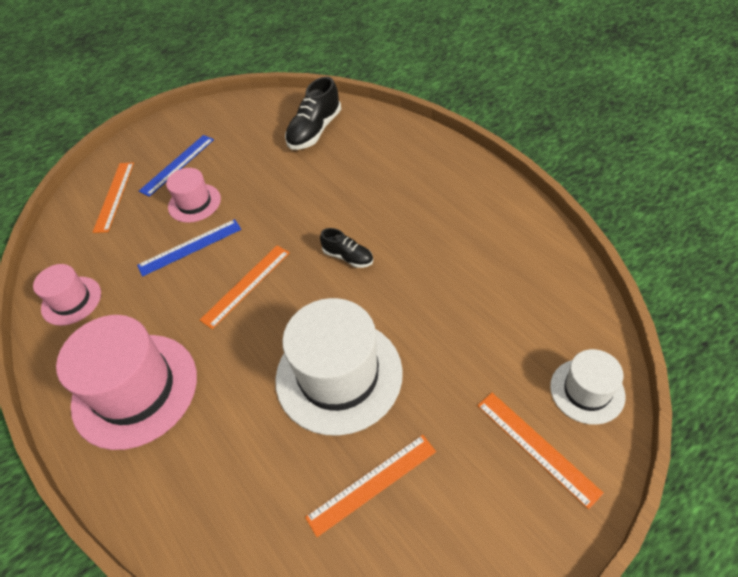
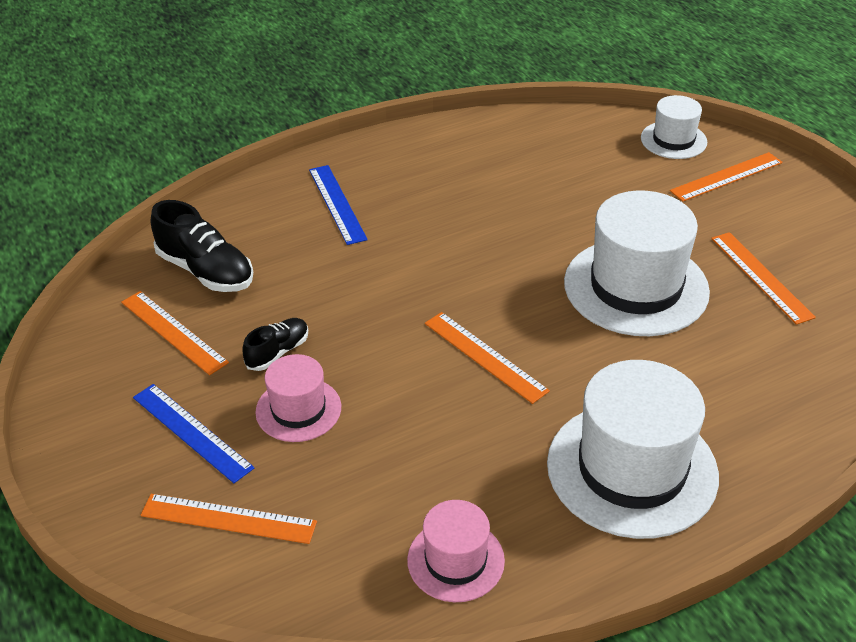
camera: 85 degrees left, 10 degrees down
pink hat [56,315,197,450] -> white hat [547,360,719,539]
blue ruler [137,219,241,277] -> blue ruler moved to [309,165,368,245]
black shoe [320,228,373,268] -> black shoe moved to [242,318,308,371]
none -> orange ruler [121,291,229,375]

